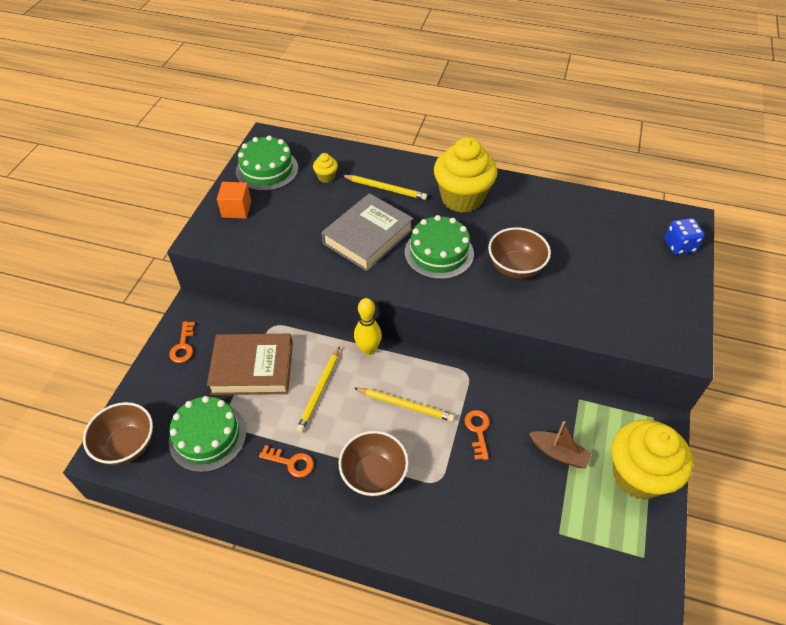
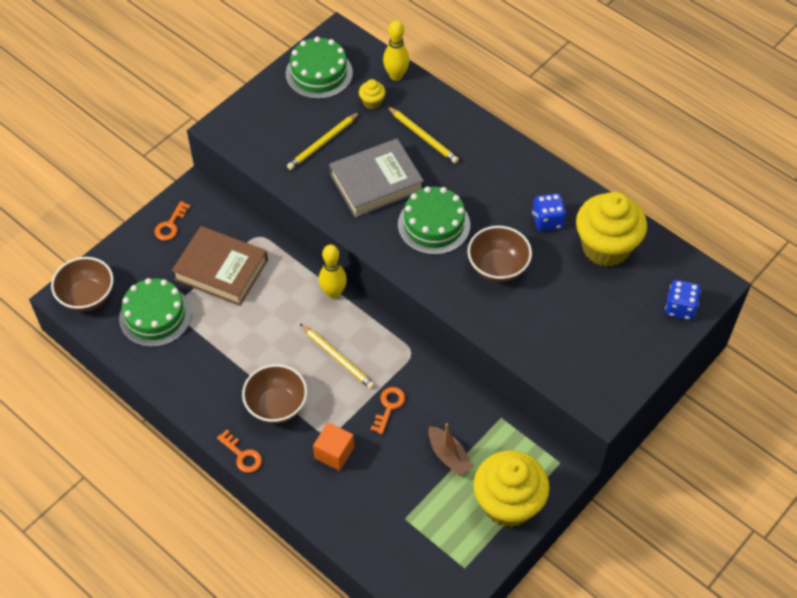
camera: 25 degrees right, 5 degrees up
orange cube [217,182,251,219] -> orange cube moved to [313,422,354,471]
orange key [259,445,314,478] -> orange key moved to [217,430,262,473]
yellow pencil [296,346,340,432] -> yellow pencil moved to [287,112,360,170]
yellow cupcake [434,137,497,213] -> yellow cupcake moved to [576,192,647,267]
none -> yellow bowling pin [383,20,410,81]
none -> blue dice [532,193,566,231]

